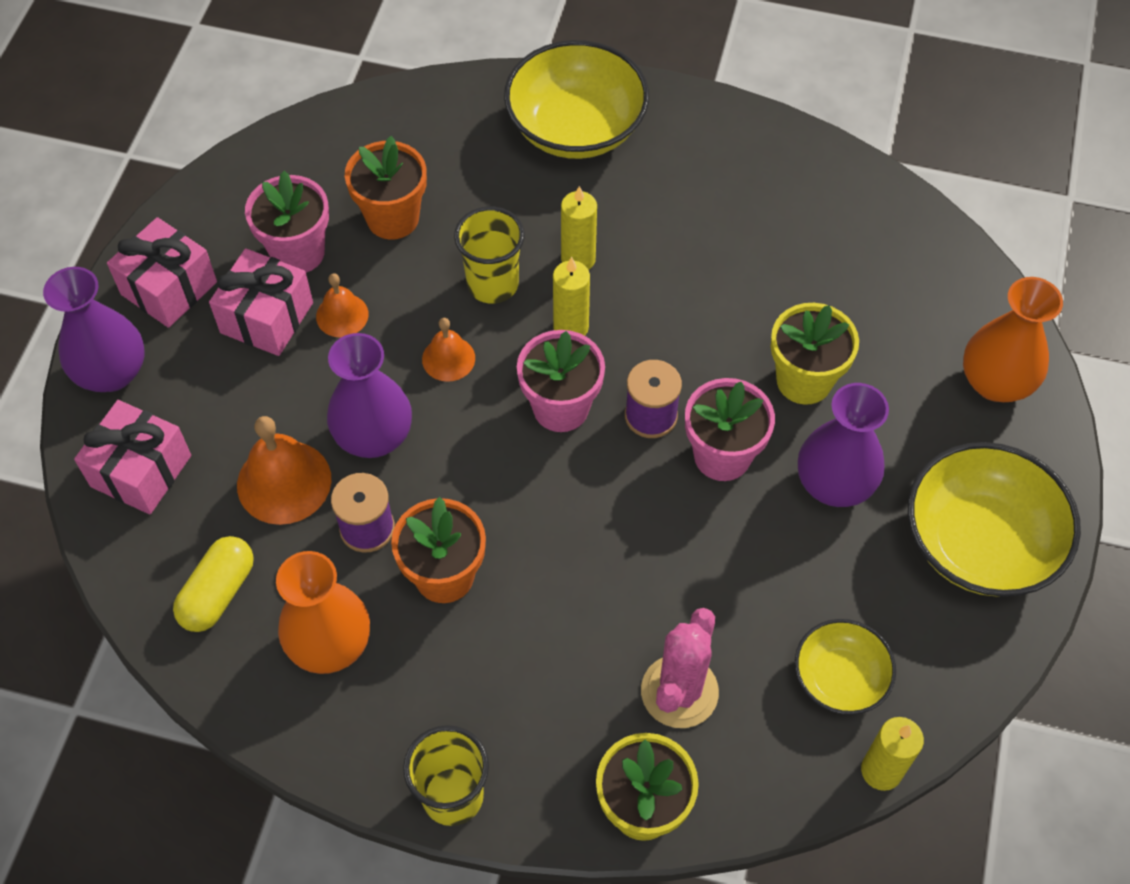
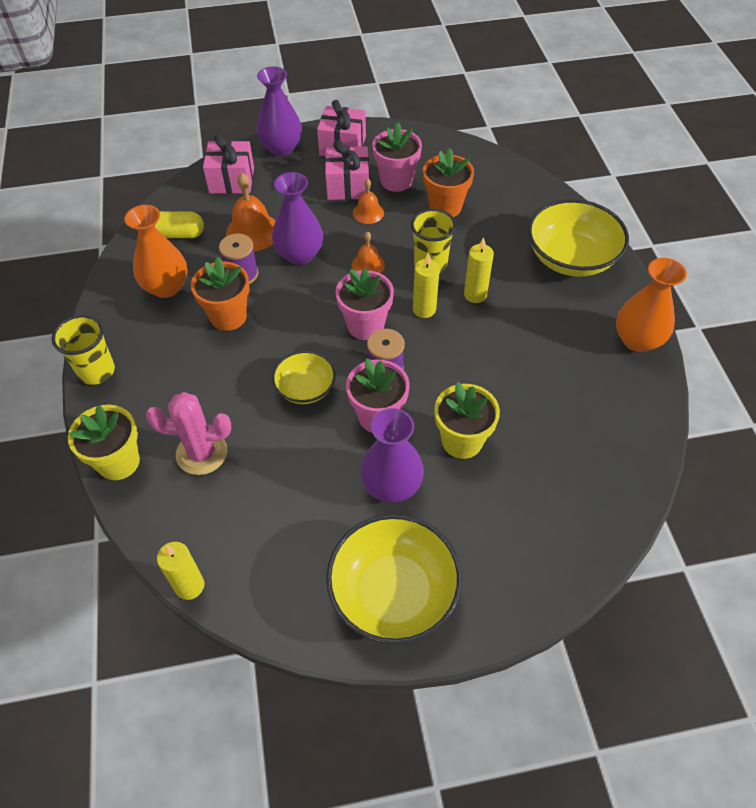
camera: 65 degrees right, 5 degrees down
yellow bowl [795,619,896,715] -> yellow bowl moved to [272,351,336,404]
orange vase [963,277,1063,402] -> orange vase moved to [616,258,687,352]

